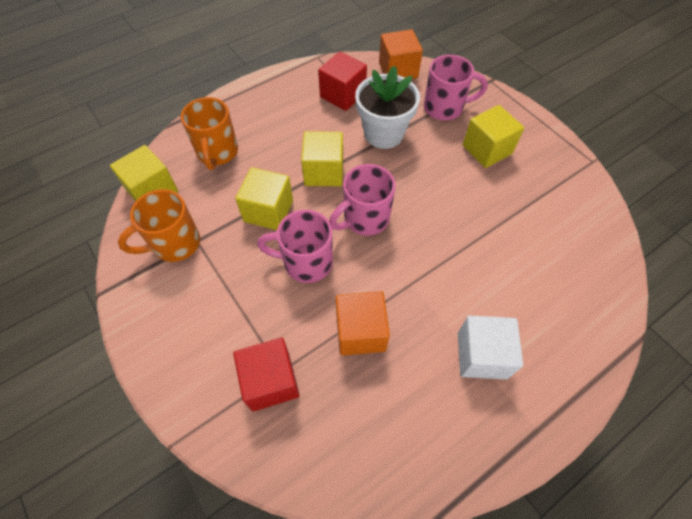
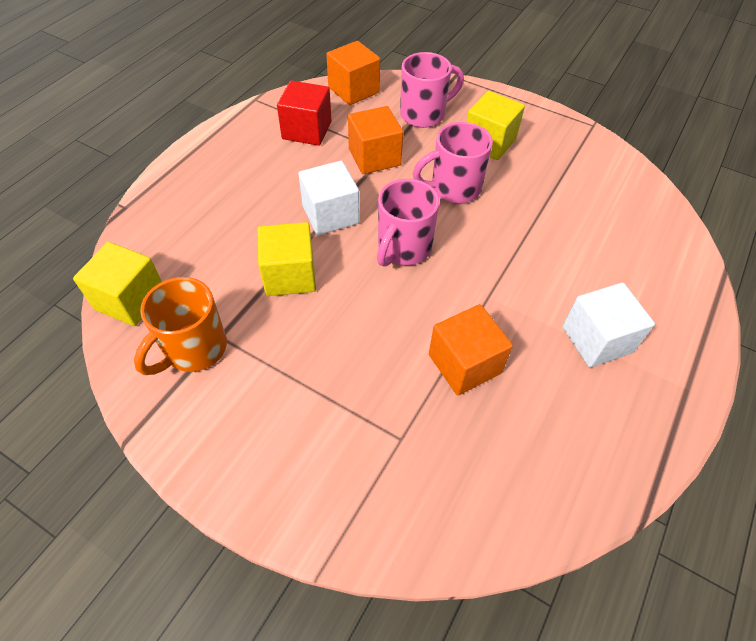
camera: 25 degrees left, 5 degrees down
orange mug [181,97,238,170] -> none
red cube [233,338,300,412] -> none
pink mug [257,210,333,283] -> pink mug moved to [413,122,493,203]
yellow cube [301,131,343,186] -> white cube [298,161,360,235]
white flower pot [355,65,420,149] -> orange cube [348,106,403,174]

